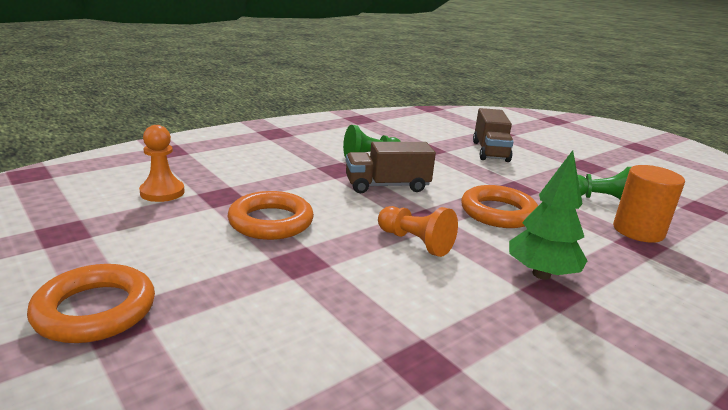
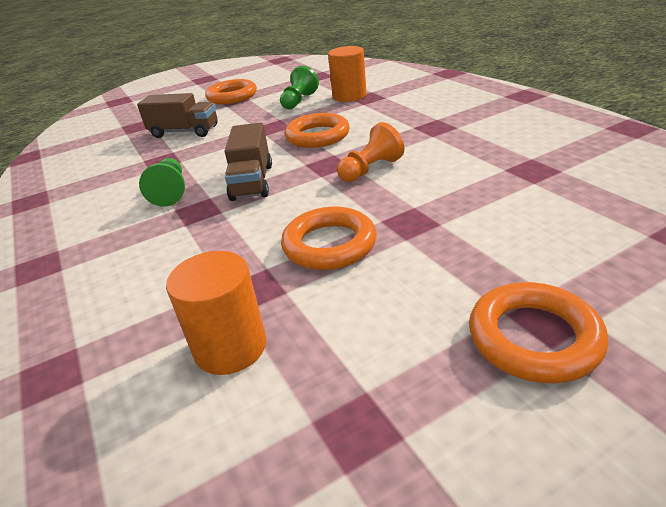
camera: 75 degrees left, 10 degrees up
orange pawn [139,125,185,202] -> orange cylinder [166,251,267,375]
green tree [509,150,588,280] -> none
none -> orange ring [205,79,257,104]

